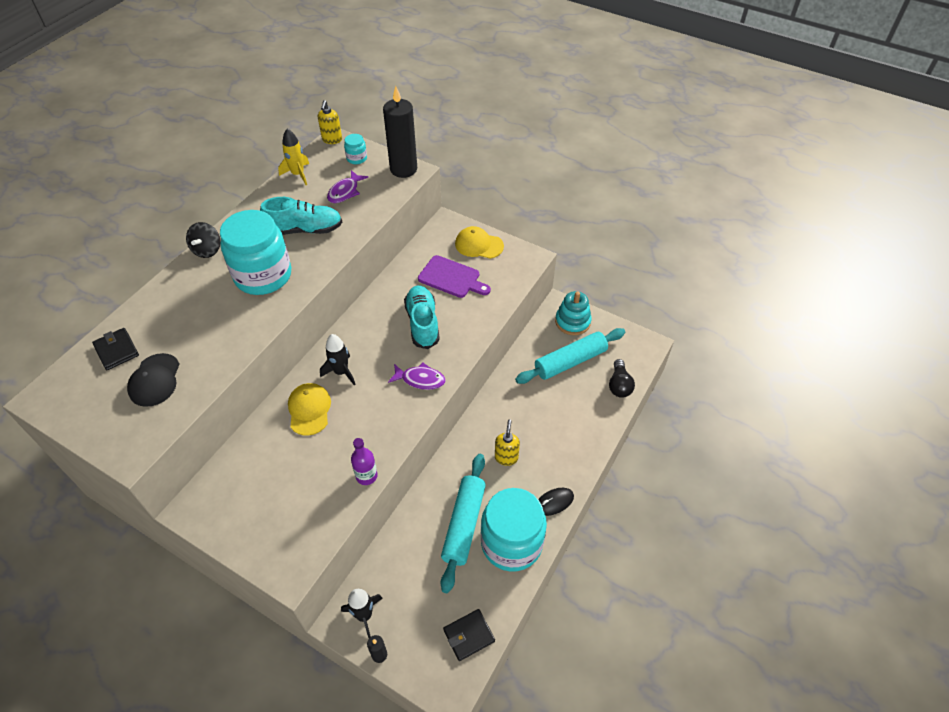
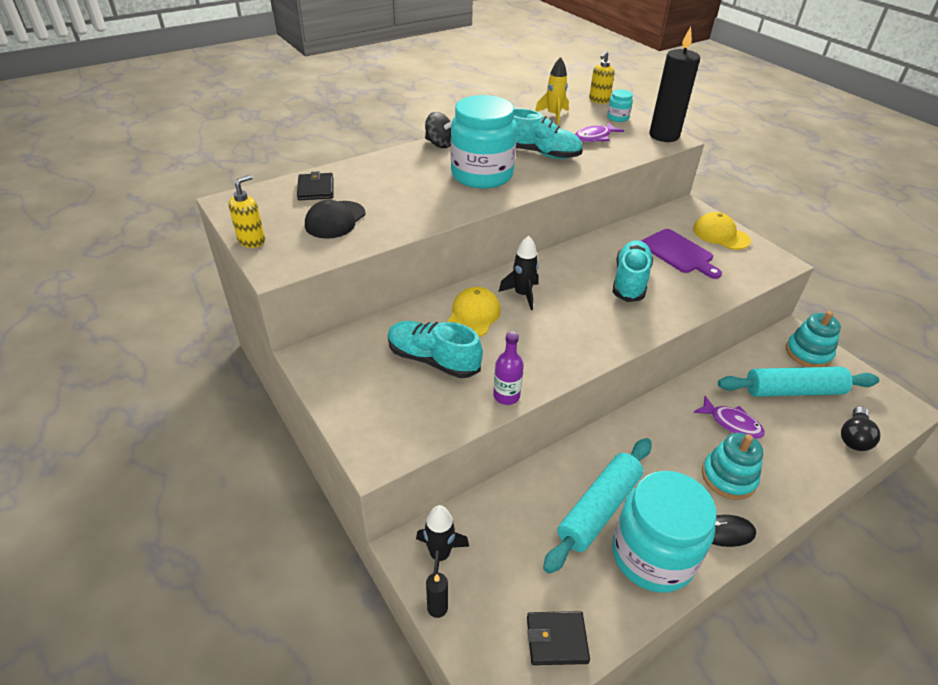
camera: 25 degrees right, 10 degrees down
black spinning top [186,222,221,258] -> black spinning top turned 90 degrees counterclockwise [425,112,452,148]
purple fish [388,363,446,390] -> purple fish moved to [693,396,765,439]
yellow soap dispenser [495,419,520,466] -> yellow soap dispenser moved to [228,175,265,248]
none -> turquoise shoe [388,321,483,378]
none -> turquoise stacking toy [702,433,763,500]

